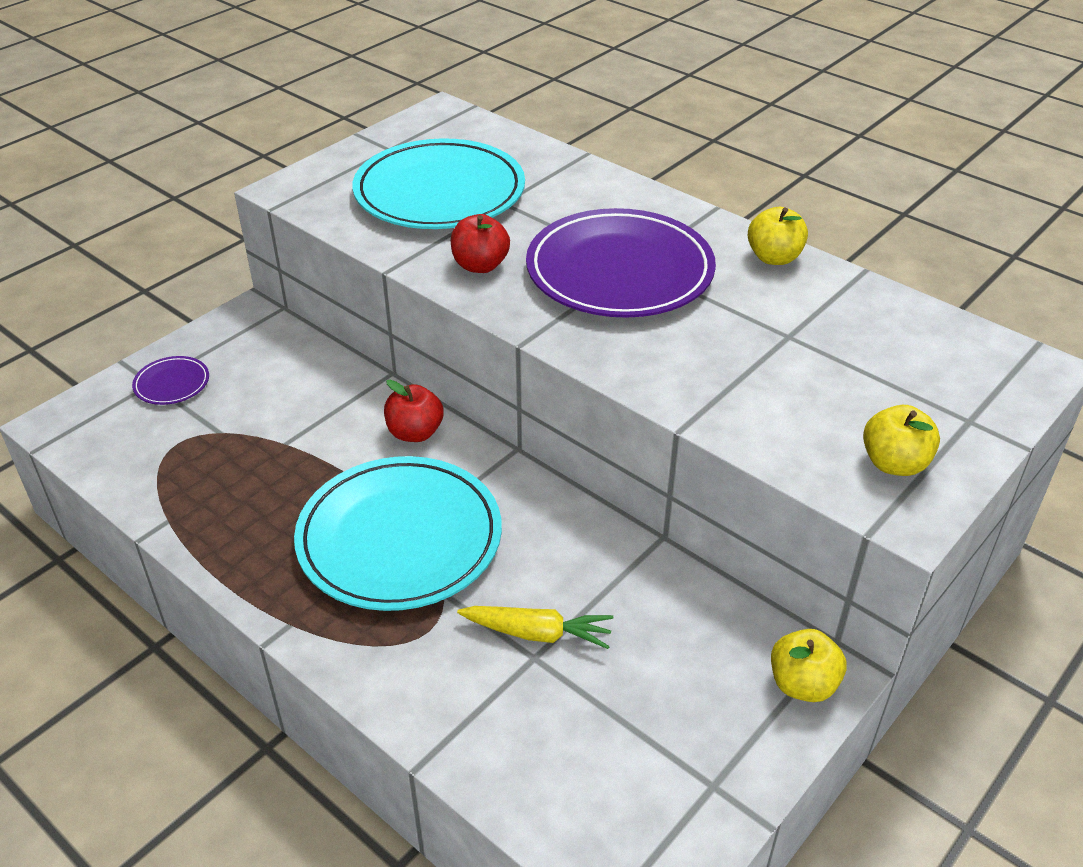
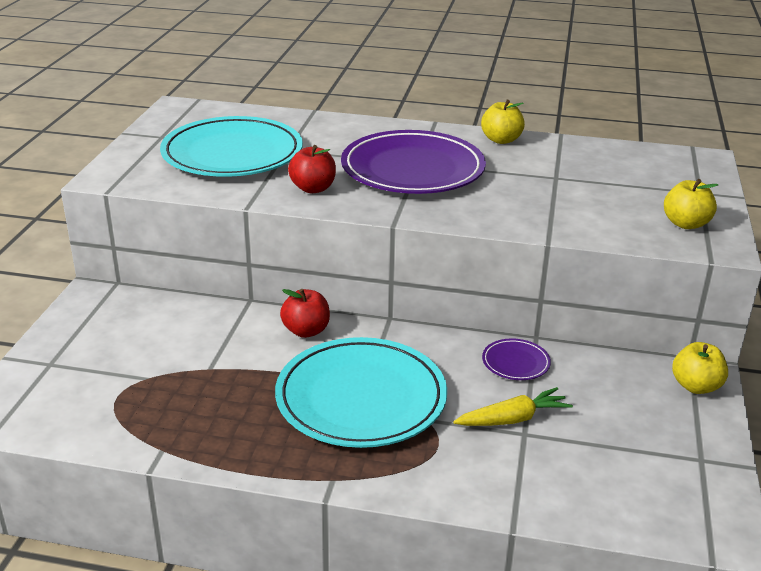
camera: 30 degrees left, 10 degrees down
purple plate [132,356,209,405] -> purple plate moved to [482,339,551,380]

